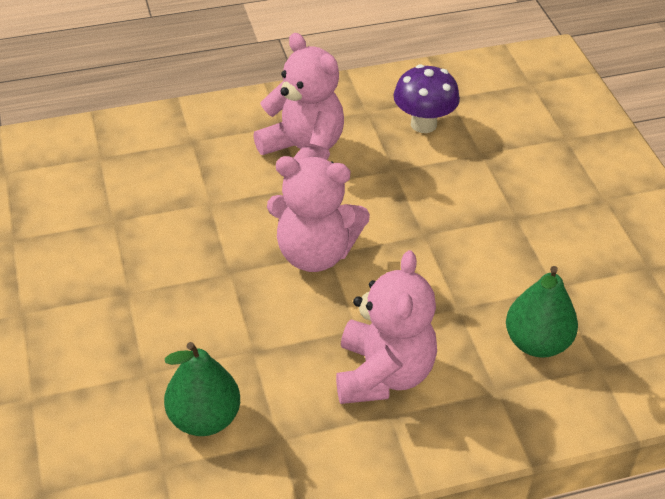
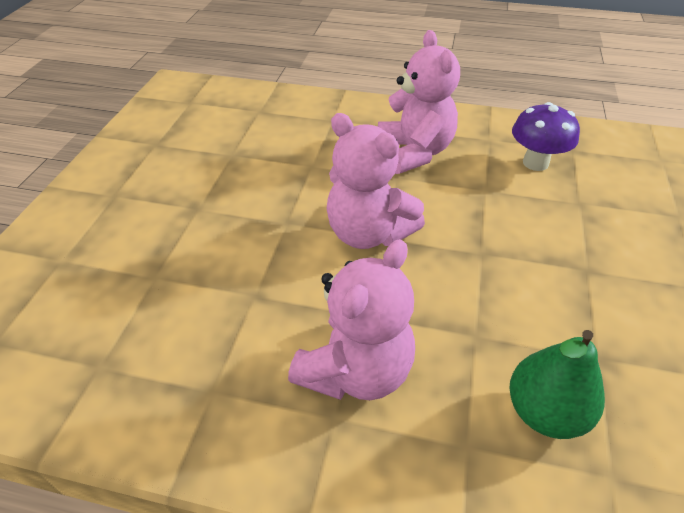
camera: 30 degrees right, 0 degrees up
green pear [164,342,240,436] -> none

